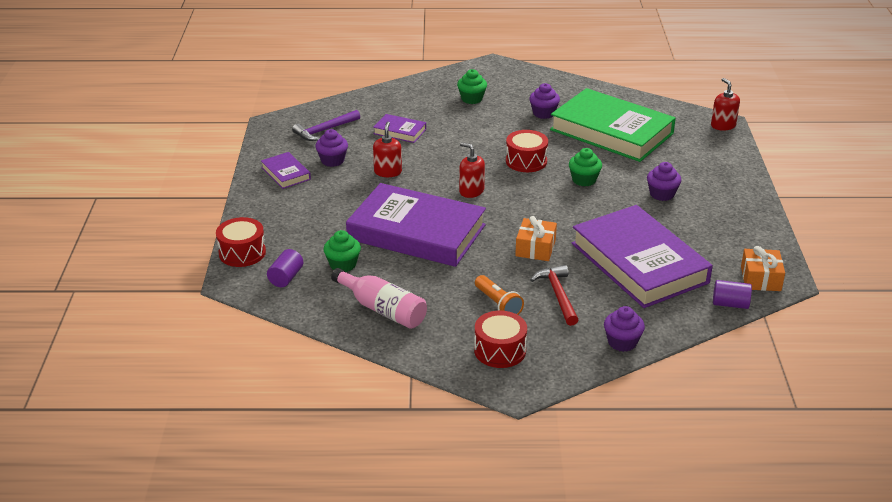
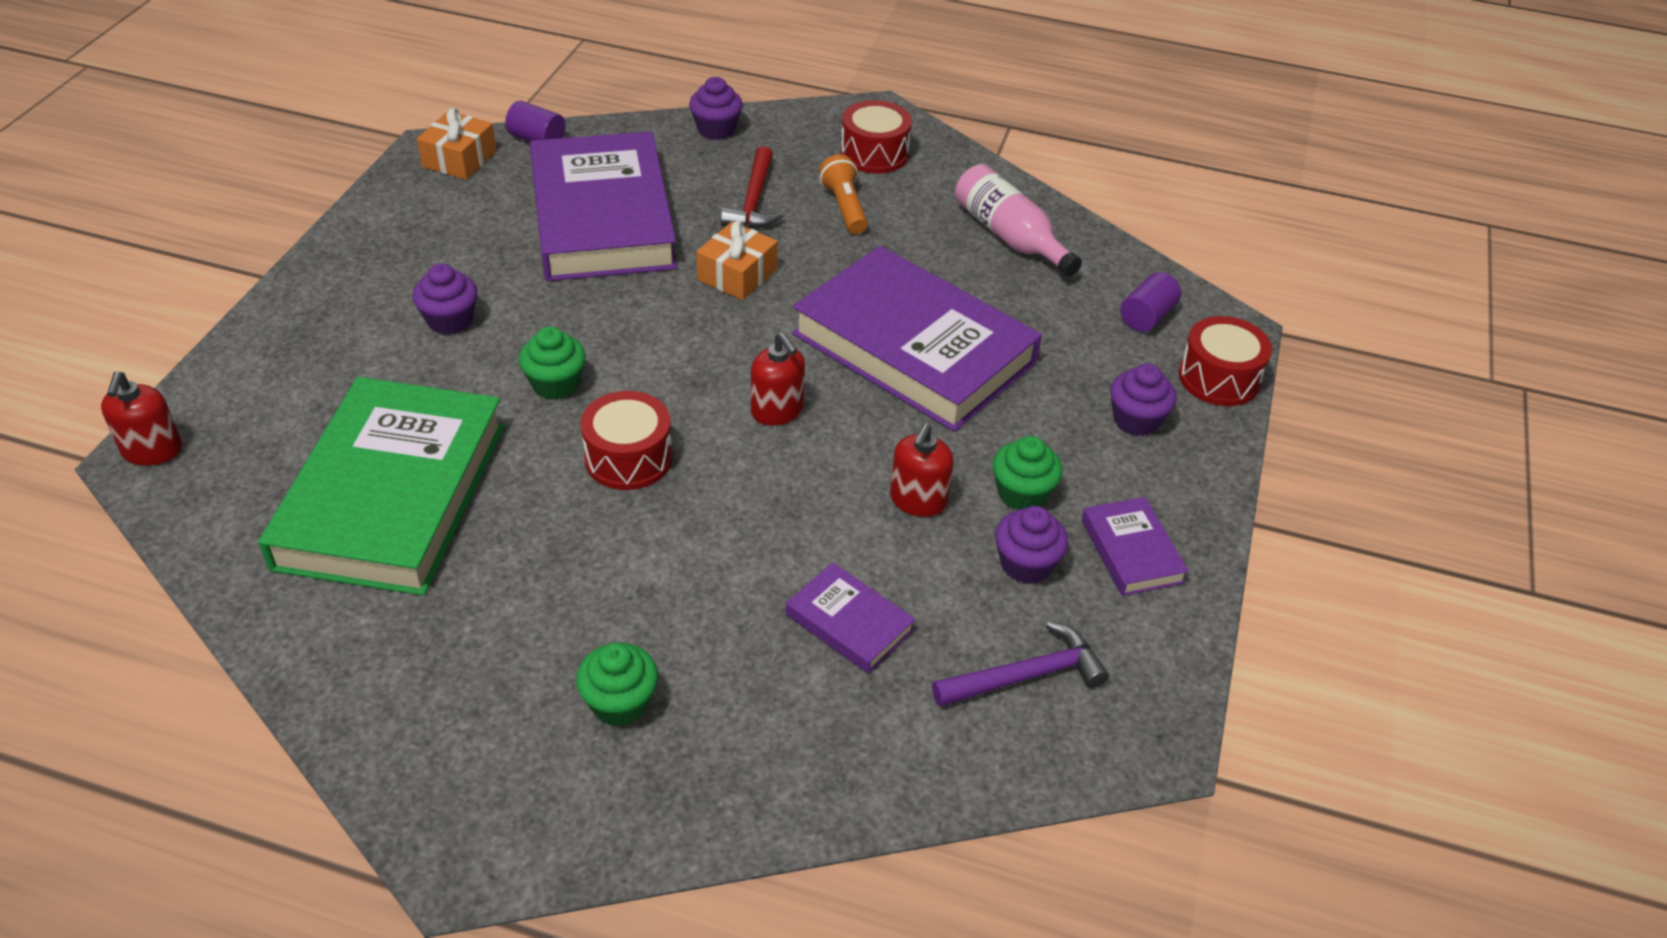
camera: 165 degrees left, 10 degrees up
green cupcake [323,230,361,272] -> green cupcake moved to [993,436,1063,510]
purple cupcake [529,83,560,119] -> purple cupcake moved to [1110,363,1177,436]
green book [550,88,676,162] -> green book turned 45 degrees clockwise [258,377,505,596]

